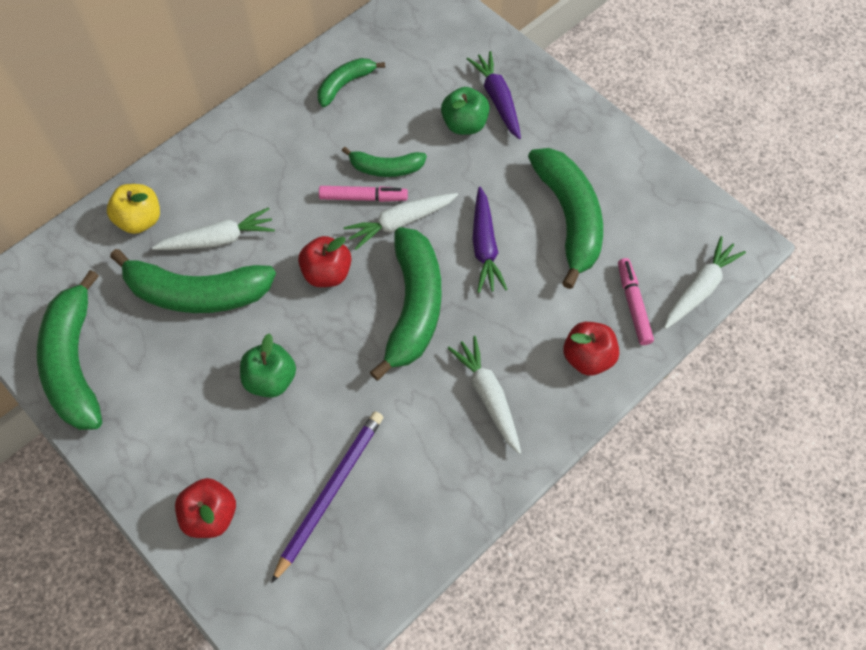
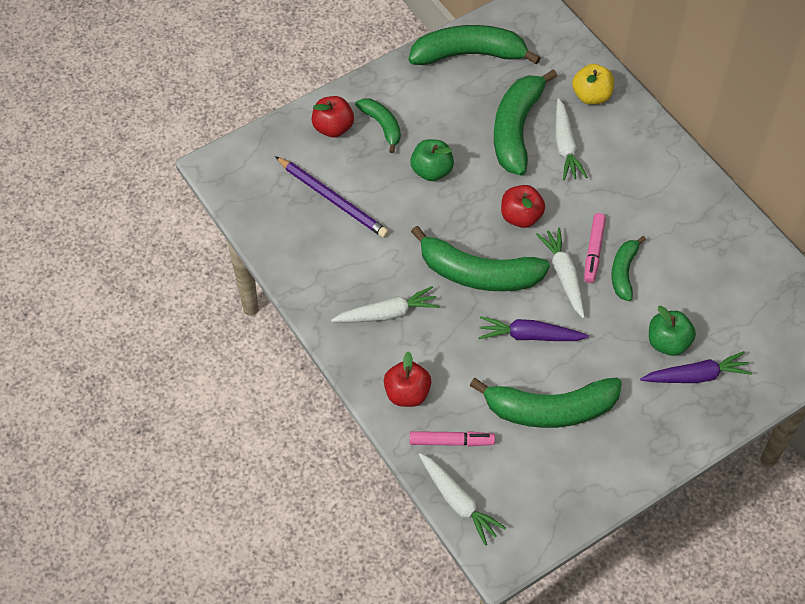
camera: 100 degrees right, 5 degrees down
green banana [318,58,385,107] -> green banana moved to [355,98,401,153]

